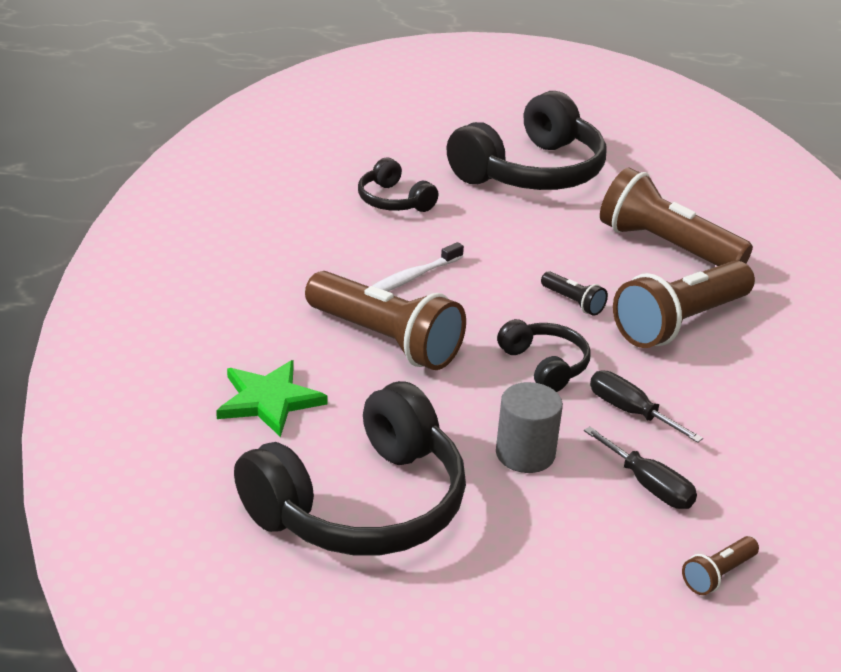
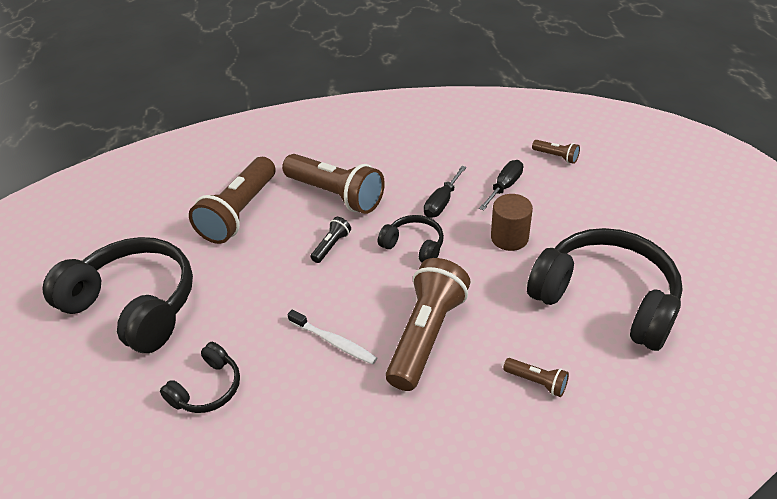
camera: 100 degrees left, 10 degrees up
green star [216,360,328,437] -> brown flashlight [503,358,569,397]
grey cylinder [496,382,563,473] -> brown cylinder [491,194,533,251]
black headphones [497,319,591,392] -> black headphones turned 75 degrees clockwise [378,215,444,262]

